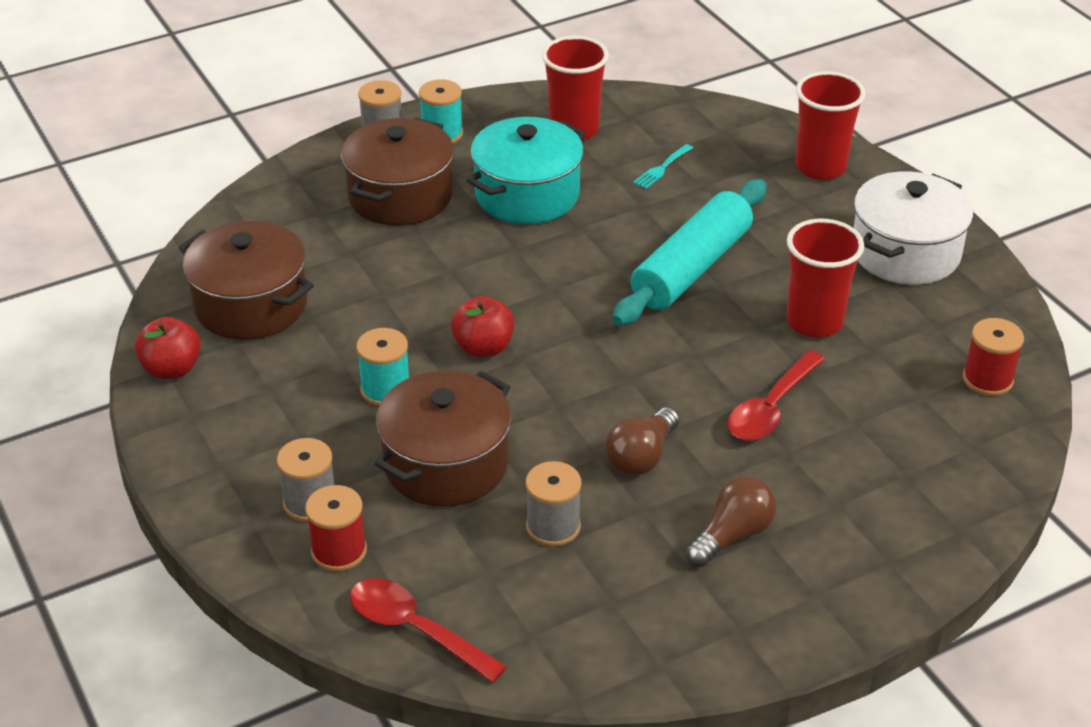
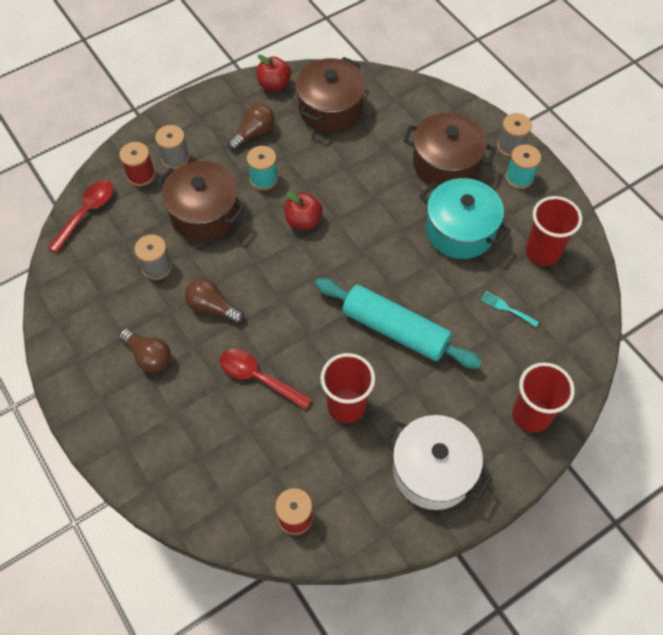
camera: 85 degrees right, 20 degrees up
none -> brown light bulb [227,104,275,150]

